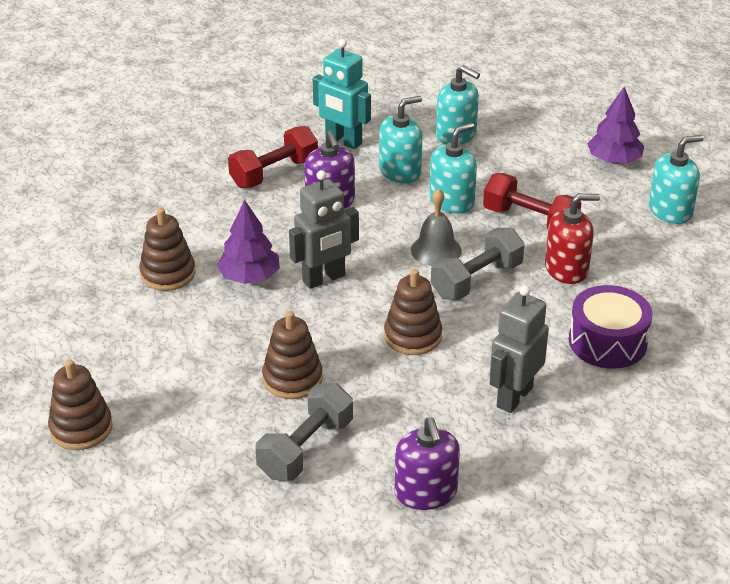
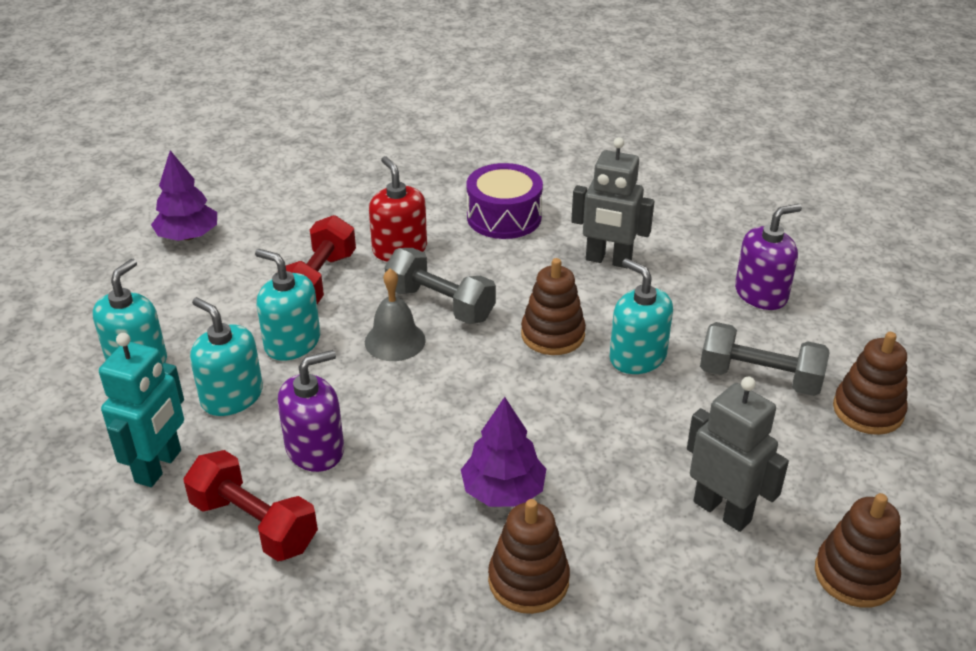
camera: 105 degrees left, 0 degrees up
brown stacking toy [262,311,323,399] -> brown stacking toy moved to [833,332,908,435]
grey robot [289,170,359,289] -> grey robot moved to [687,377,789,532]
turquoise soap dispenser [649,135,704,224] -> turquoise soap dispenser moved to [609,258,673,374]

